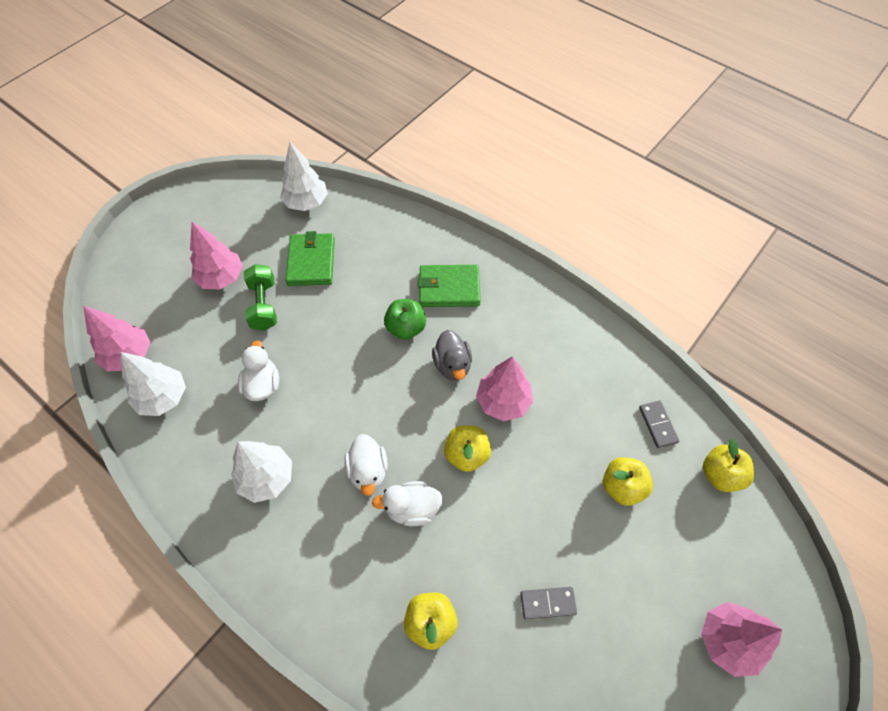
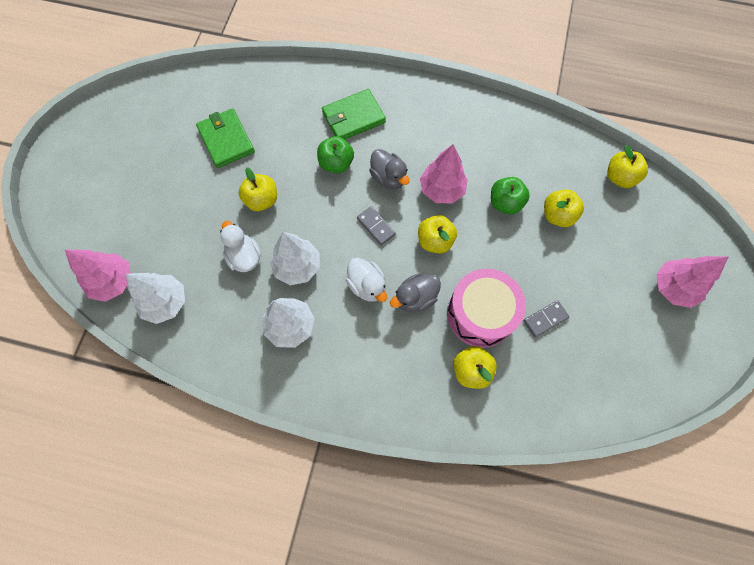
camera: 25 degrees left, 10 degrees up
pink tree [190,222,243,289] -> none
green dumbbell [244,264,277,330] -> none
white tree [280,142,328,211] -> white tree moved to [270,232,319,285]
white duck [372,481,443,526] -> grey duck [390,274,441,312]
grey domino [639,401,679,448] -> grey domino moved to [357,206,396,245]
none -> yellow apple [238,167,277,211]
none -> pink drum [447,269,526,348]
none -> green apple [491,177,530,214]

